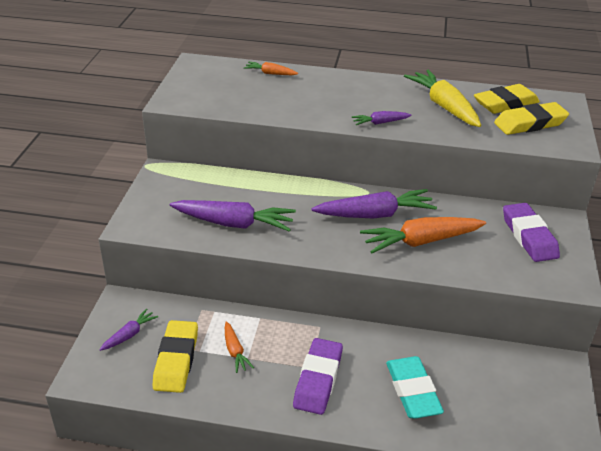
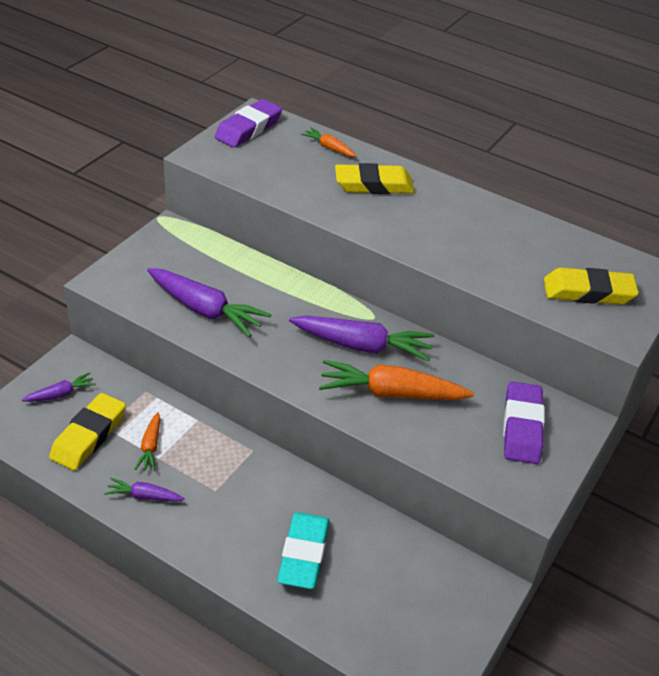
camera: 20 degrees right, 5 degrees up
purple eraser [293,338,343,415] -> purple eraser moved to [214,99,282,148]
purple carrot [351,111,412,125] -> purple carrot moved to [105,478,185,502]
yellow carrot [404,70,481,127] -> none
yellow eraser [474,84,540,114] -> yellow eraser moved to [335,163,414,194]

